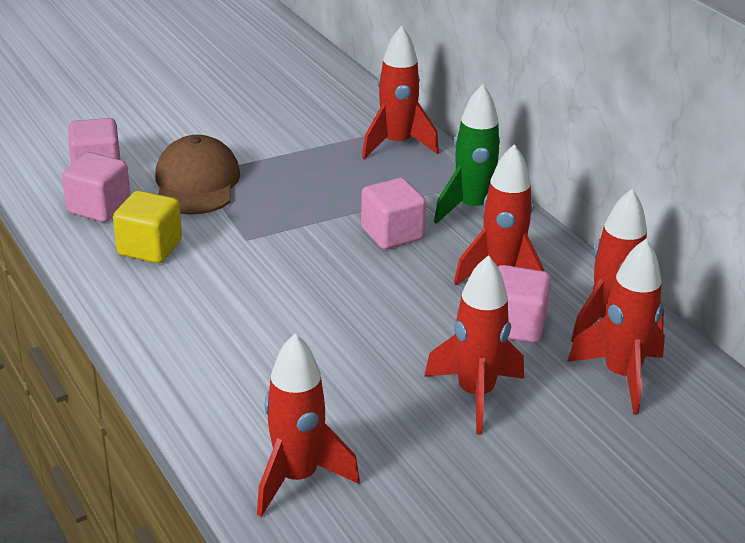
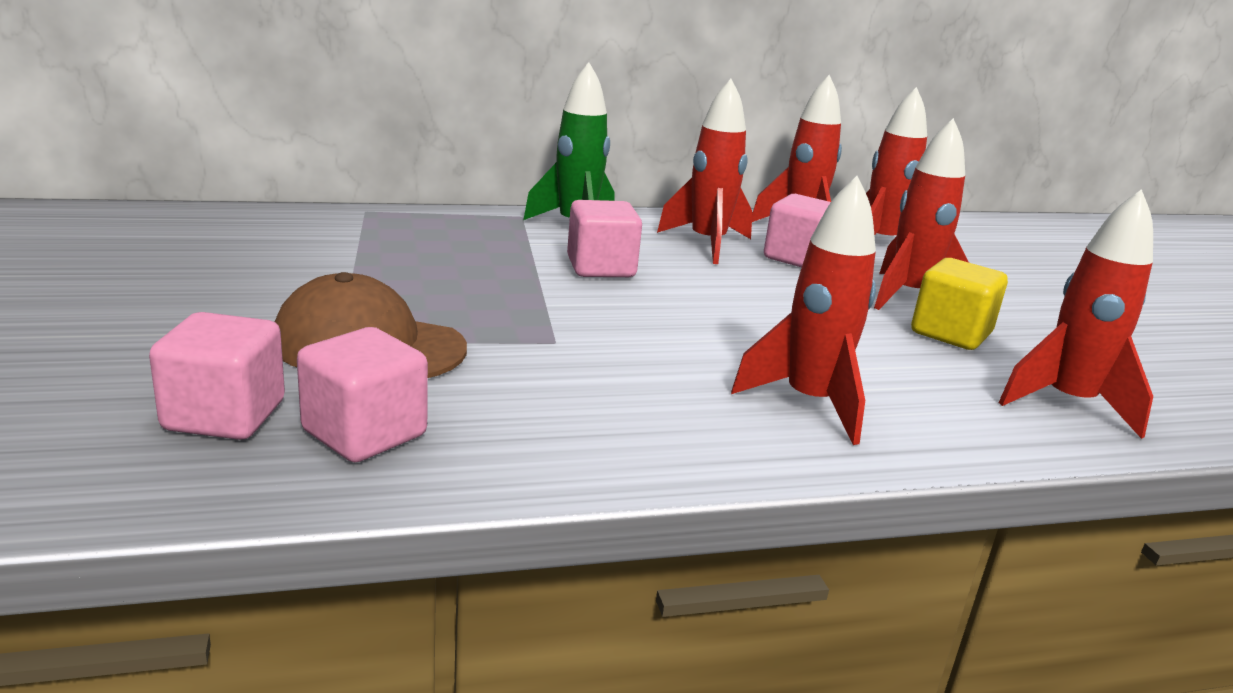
camera: 75 degrees left, 10 degrees down
yellow cube [113,191,182,263] -> yellow cube moved to [911,258,1008,350]
red rocket [362,26,439,159] -> red rocket moved to [731,176,876,445]

